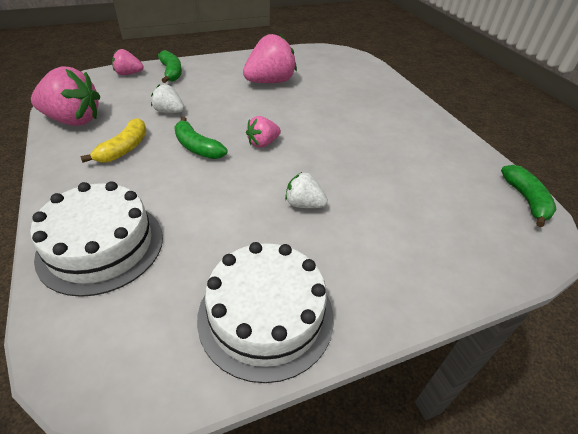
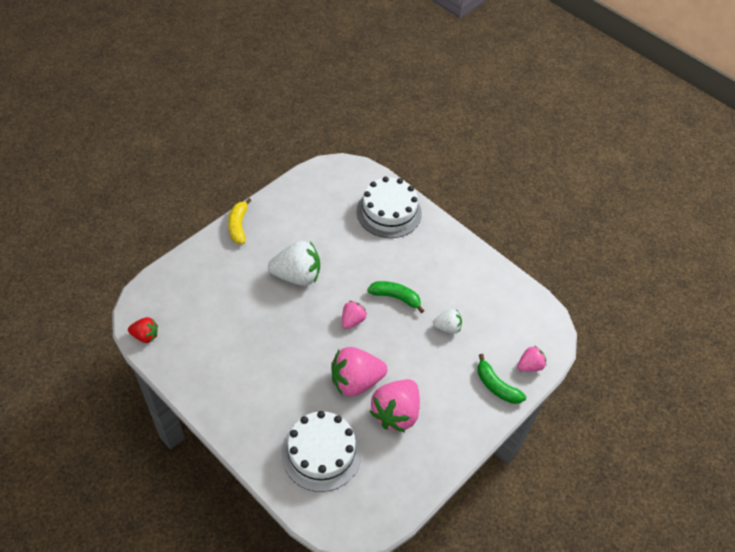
camera: 155 degrees right, 10 degrees up
pink strawberry [31,66,100,126] -> pink strawberry moved to [331,347,387,396]
yellow banana [80,118,147,163] -> yellow banana moved to [228,198,252,244]
white cake [197,242,334,383] -> white cake moved to [281,411,362,492]
white strawberry [285,172,328,208] -> white strawberry [268,241,320,286], size x1.86
green banana [501,165,557,227] -> red strawberry [128,317,158,343]

